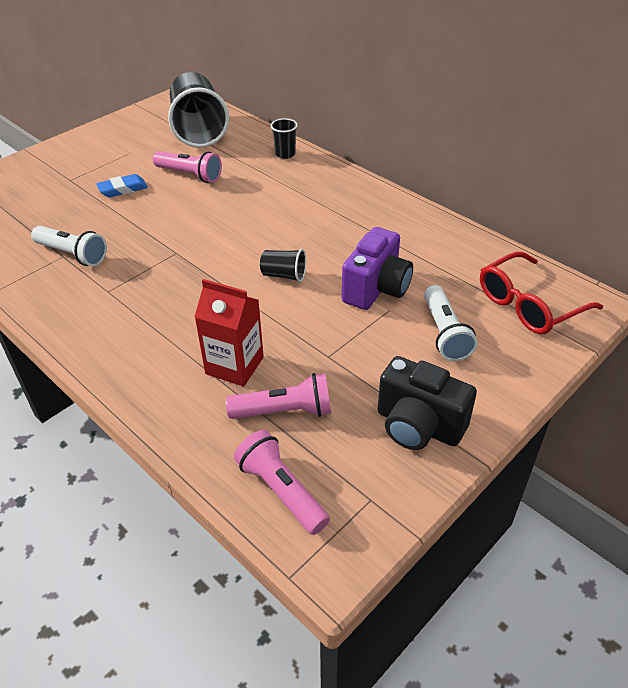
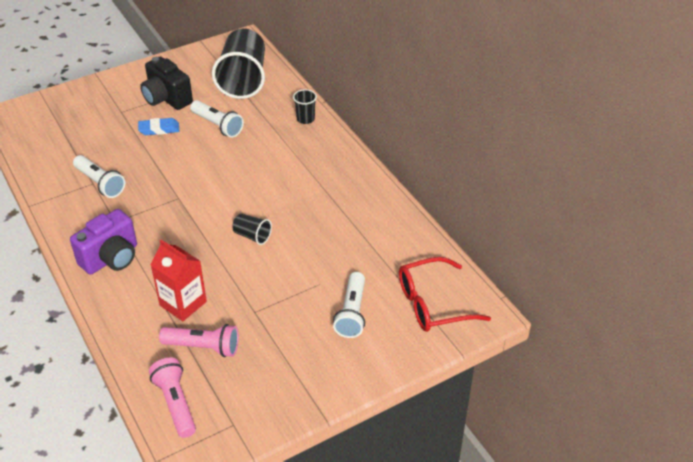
camera: 15 degrees right, 0 degrees up
pink flashlight [153,151,222,183] -> white flashlight [190,100,244,138]
purple camera [342,227,413,310] -> purple camera moved to [70,209,137,275]
black camera [378,356,477,450] -> black camera moved to [140,56,193,110]

